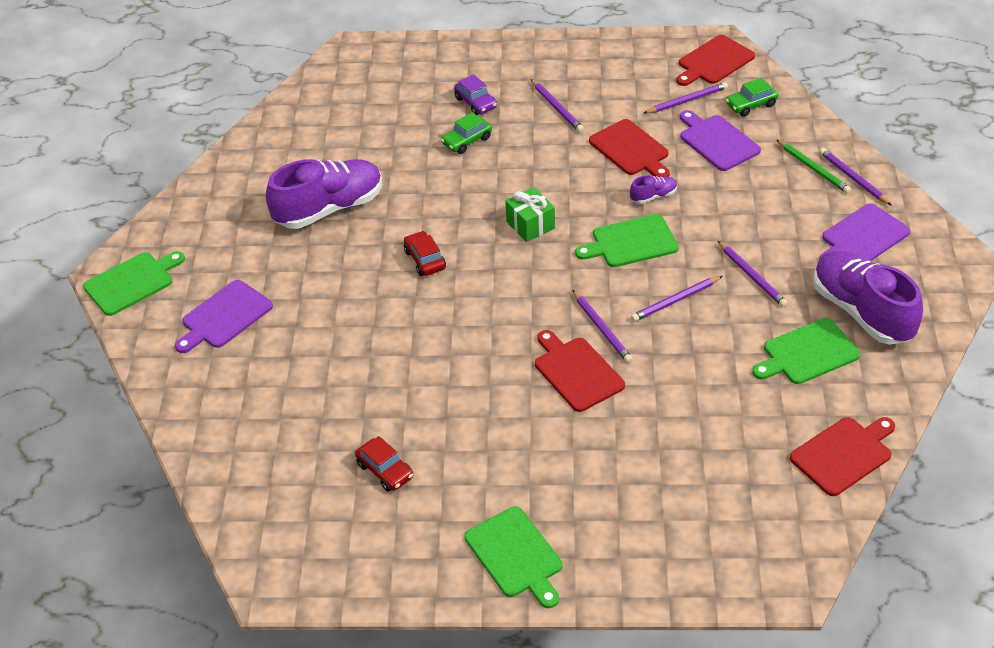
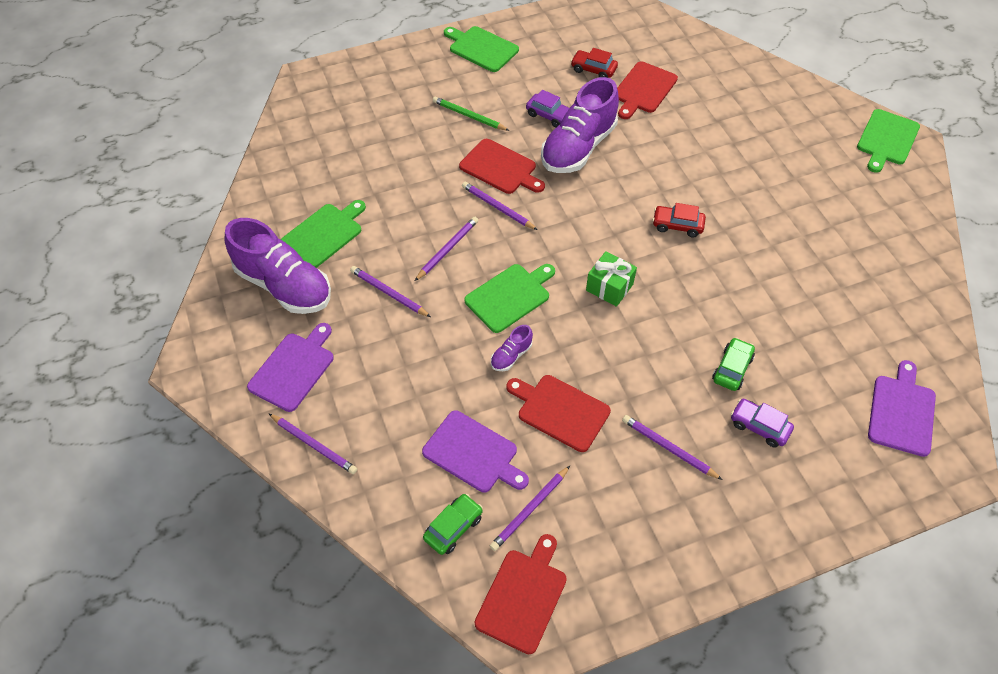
camera: 155 degrees right, 10 degrees up
purple cutting board [175,280,273,353] -> purple cutting board moved to [868,360,936,457]
purple shoe [266,159,382,229] -> purple shoe moved to [541,77,619,173]
red car [404,231,446,276] -> red car turned 150 degrees clockwise [652,203,706,237]
green pencil [777,140,851,194] -> green pencil moved to [433,97,510,131]
red cutting board [790,417,895,496] -> red cutting board moved to [617,61,678,119]
none -> purple car [526,90,569,128]

